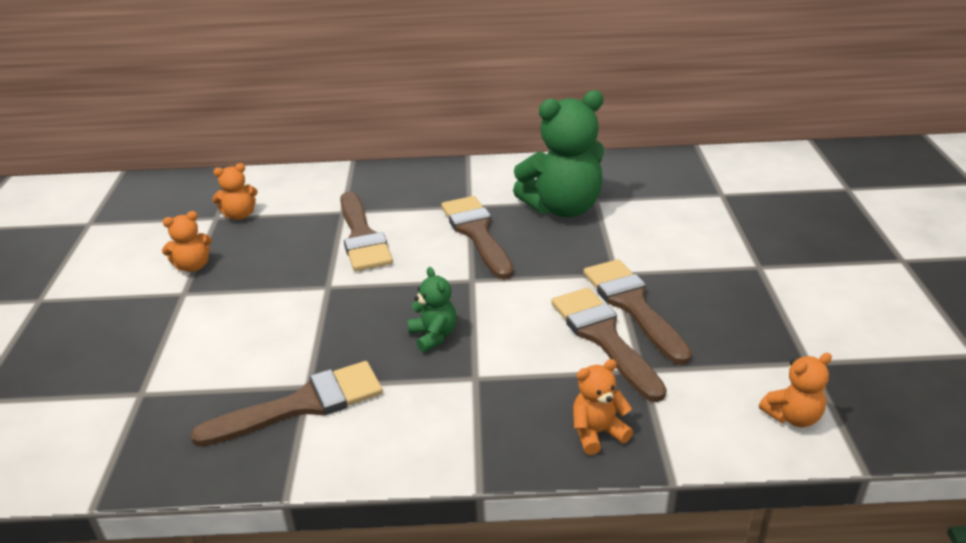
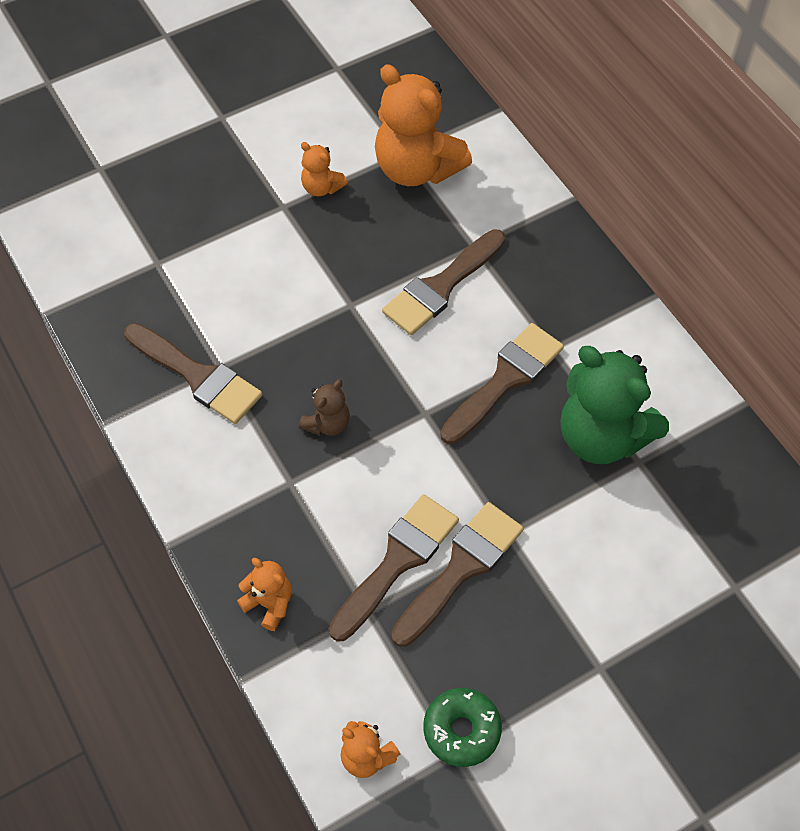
camera: 60 degrees right, 25 degrees up
orange teddy bear [212,163,258,220] -> orange teddy bear [375,65,472,186], size x2.11
green teddy bear [407,267,457,352] -> brown teddy bear [299,379,350,436]
none -> green donut [423,688,502,767]

